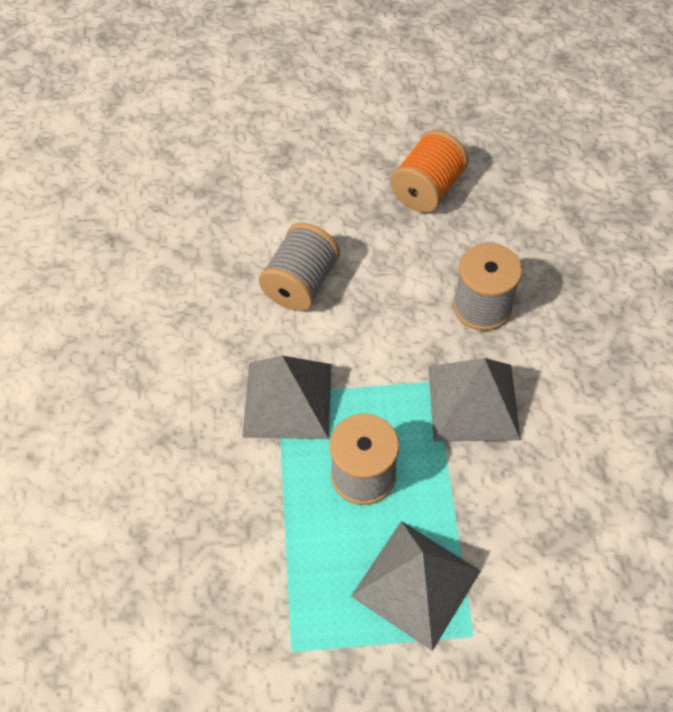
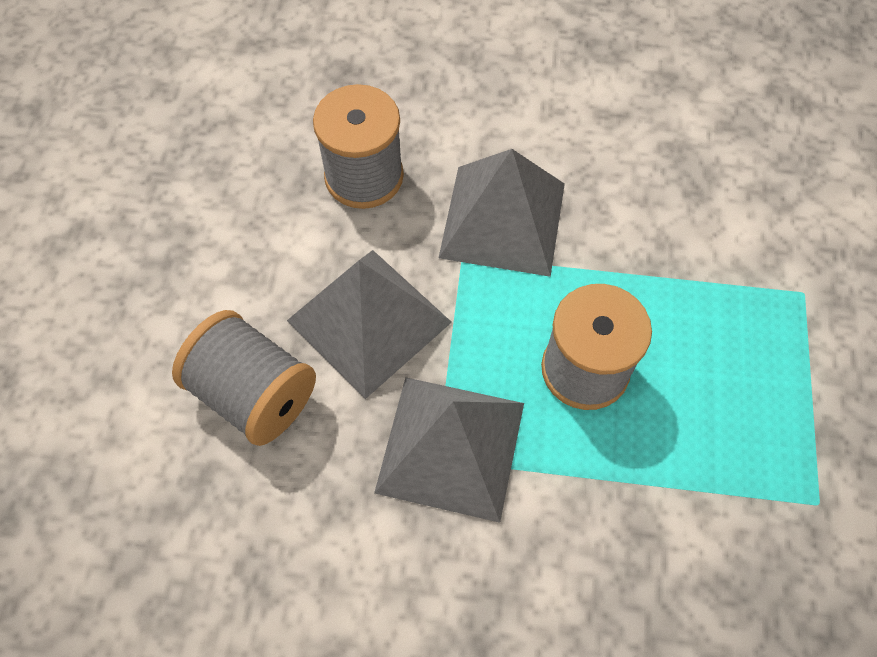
camera: 80 degrees left, 5 degrees up
grey pyramid [351,521,481,651] -> grey pyramid moved to [287,250,452,399]
orange spool [390,130,469,213] -> none

